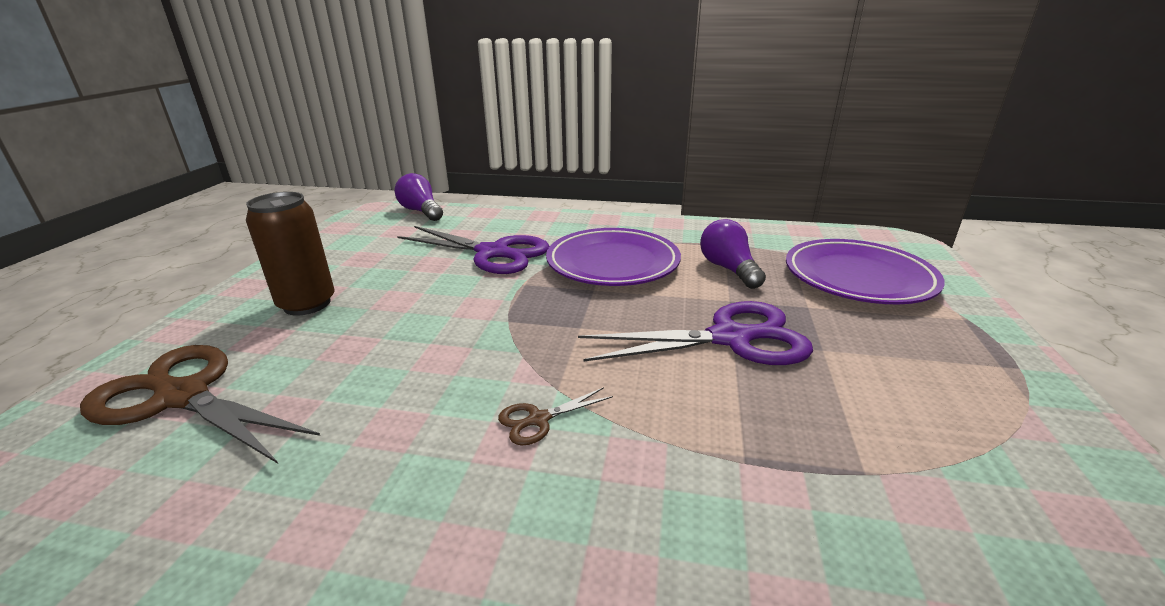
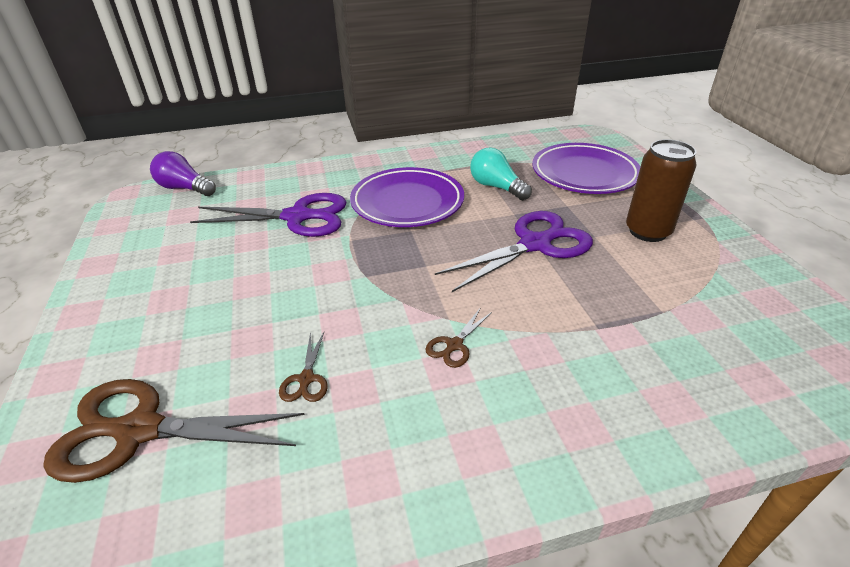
camera: 25 degrees left, 10 degrees up
brown can [246,192,334,316] -> brown can moved to [626,139,697,242]
purple light bulb [700,219,766,289] -> turquoise light bulb [470,148,532,200]
none -> brown scissors [279,332,328,402]

